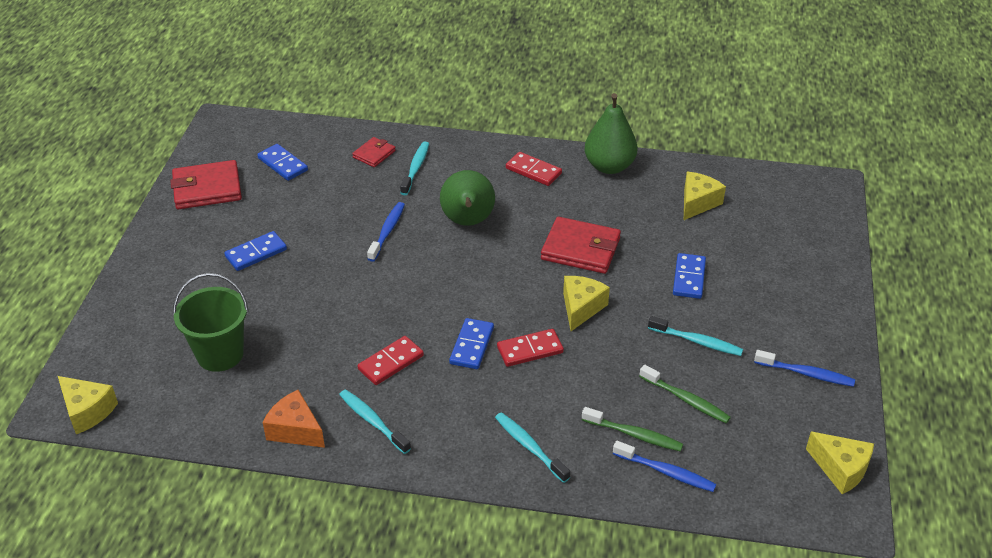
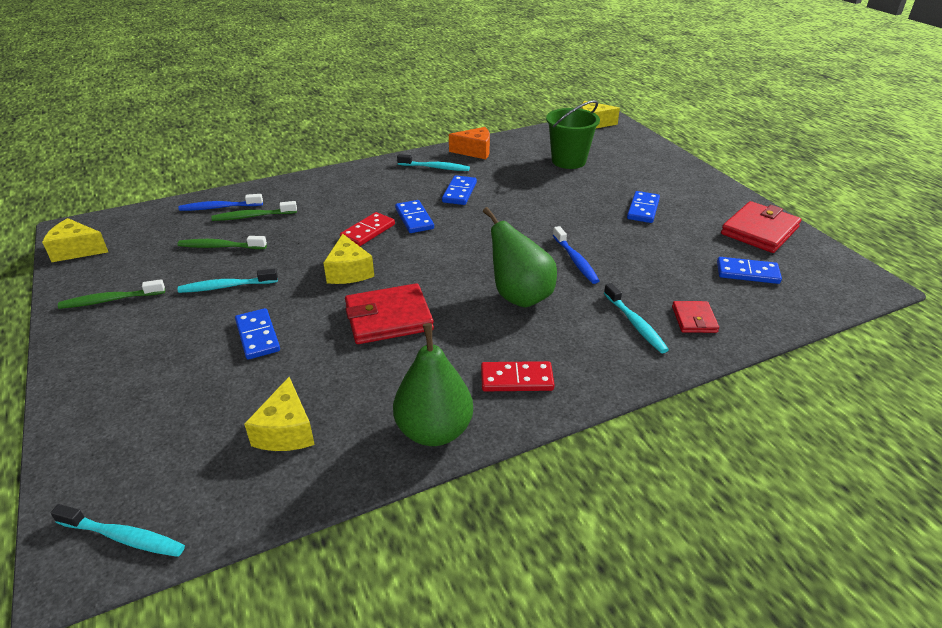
camera: 145 degrees right, 5 degrees down
red domino [358,336,424,385] -> blue domino [442,175,477,205]
turquoise toothbrush [495,412,570,483] -> turquoise toothbrush moved to [50,504,185,557]
blue toothbrush [754,350,855,387] -> green toothbrush [58,279,165,309]

